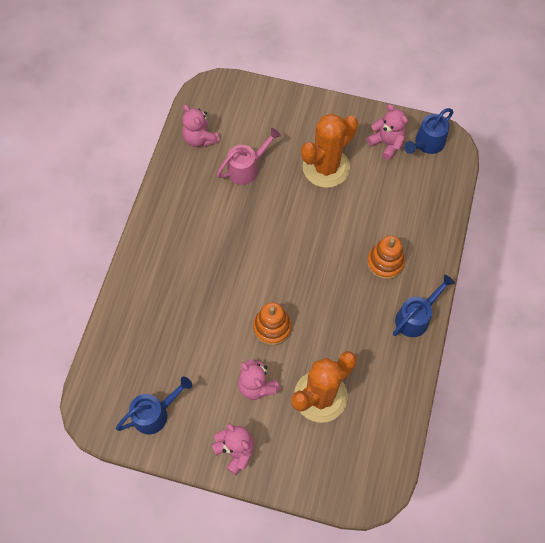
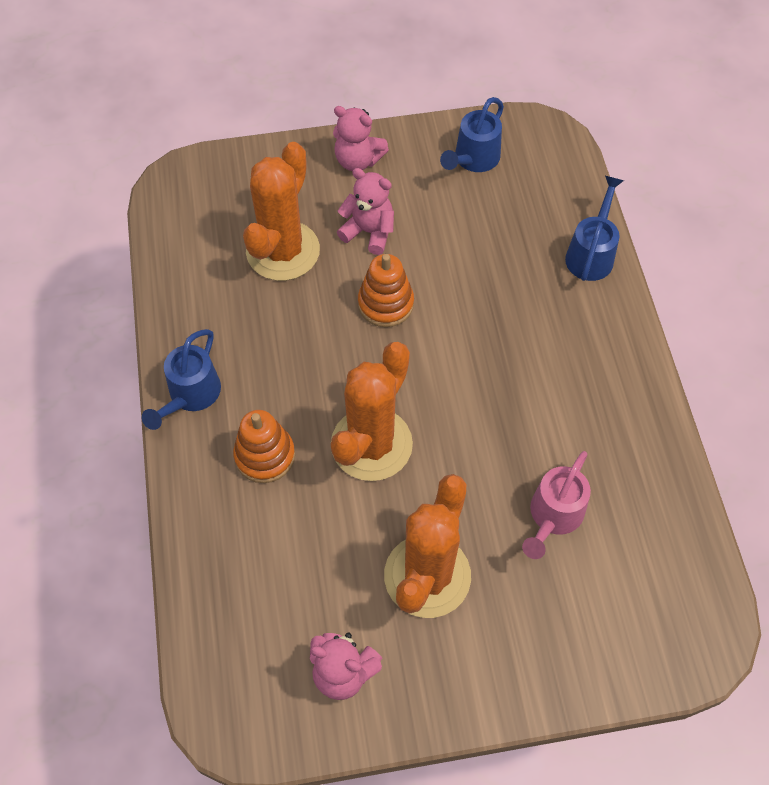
camera: 155 degrees right, 5 degrees down
pink teddy bear [182,104,220,147] -> none
blue watering can [404,108,454,154] -> blue watering can moved to [565,176,624,281]
none -> orange cactus [331,342,413,481]

